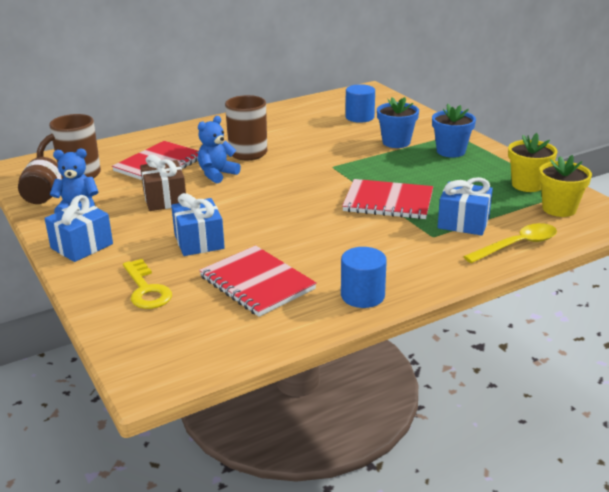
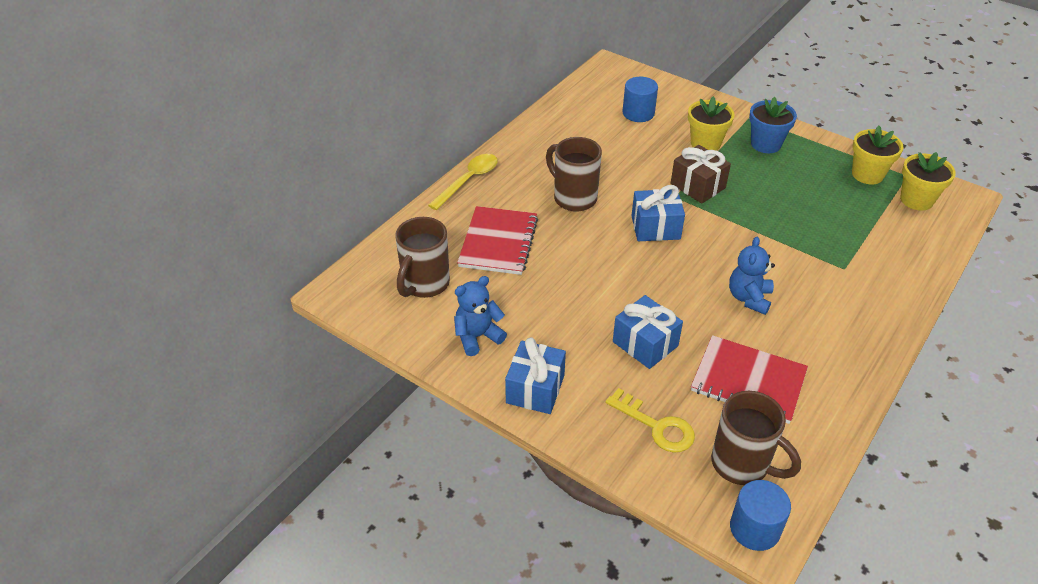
camera: 25 degrees left, 15 degrees up
brown jar [18,157,63,204] -> none
brown gift [140,155,186,211] -> brown gift moved to [671,145,731,204]
blue teddy bear [198,116,241,183] -> blue teddy bear moved to [729,236,775,315]
blue cylinder [341,247,387,308] -> blue cylinder moved to [730,480,791,551]
red notebook [342,179,433,219] -> none
blue flower pot [377,97,419,148] -> yellow flower pot [688,96,735,151]
blue gift [438,177,493,235] -> blue gift moved to [631,185,685,241]
yellow spoon [463,223,557,263] -> yellow spoon moved to [428,154,498,210]
none -> brown mug [711,391,801,485]

